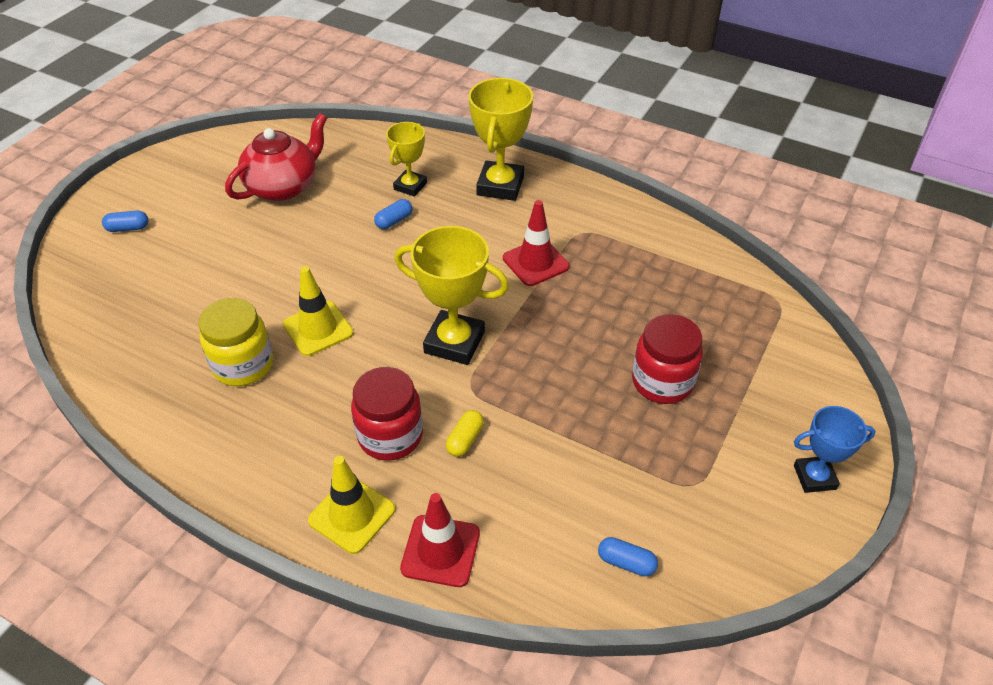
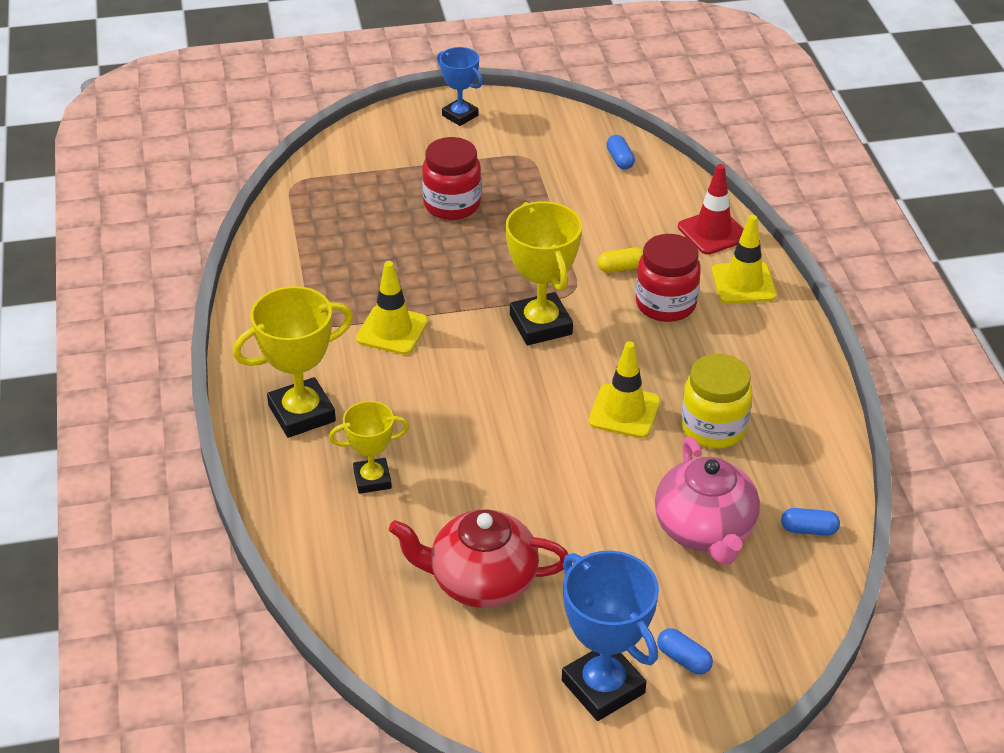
camera: 130 degrees left, 5 degrees down
blue capsule [374,199,412,229] -> blue capsule moved to [781,508,840,536]
red traffic cone [503,200,570,286] -> yellow traffic cone [356,261,428,355]
none -> blue trophy [562,551,659,721]
none -> pink teapot [655,437,760,565]

